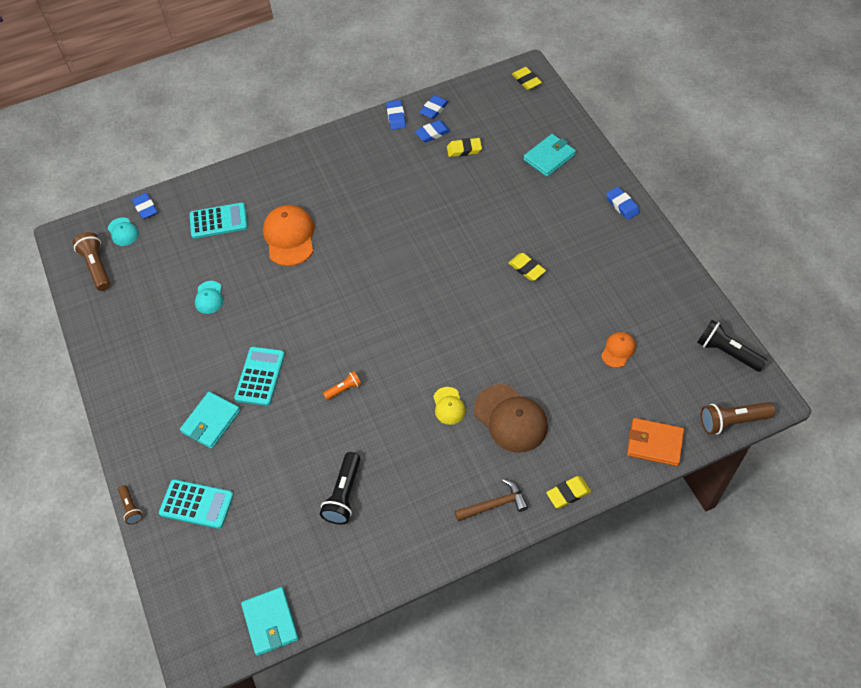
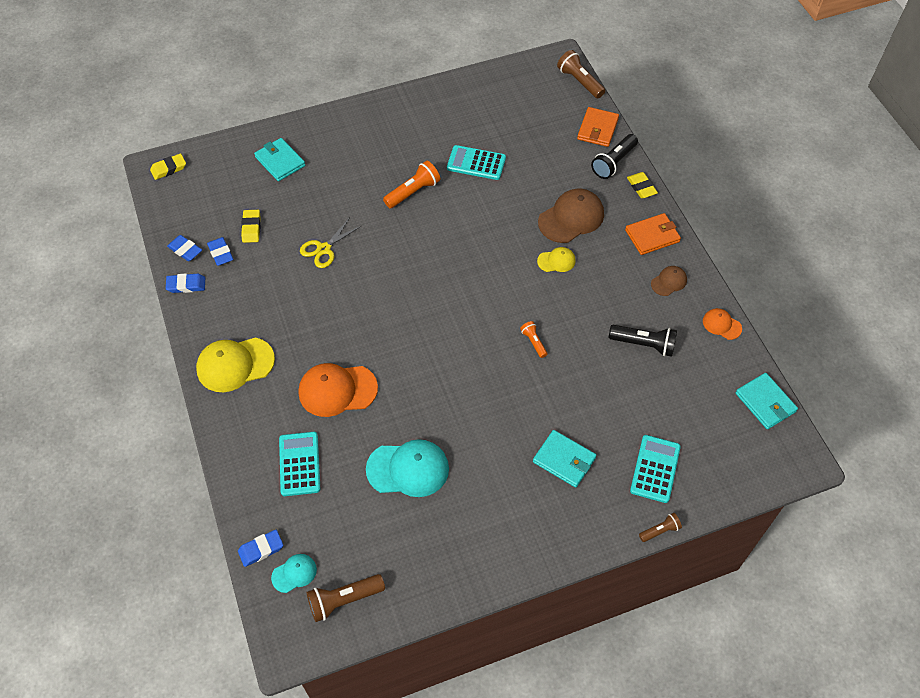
camera: 90 degrees left, 0 degrees up
turquoise cap [195,281,223,314] -> turquoise cap [366,439,449,497], size x1.90
turquoise calculator [234,347,285,406] -> turquoise calculator moved to [447,145,506,180]
turquoise wallet [241,587,299,656] -> turquoise wallet turned 75 degrees clockwise [736,373,798,429]
brown hammer [455,479,528,521] -> orange wallet [625,213,681,255]
yellow eraser [508,253,546,281] -> orange flashlight [383,161,441,209]
orange cap [601,332,636,368] -> orange cap moved to [703,308,742,340]
blue eraser [606,187,640,220] -> none
black flashlight [697,320,767,372] -> black flashlight moved to [591,134,638,179]
brown flashlight [701,402,775,434] -> brown flashlight turned 150 degrees clockwise [557,50,605,99]
none -> yellow cap [196,338,275,392]
none -> yellow scissors [300,219,361,268]
none -> brown cap [651,266,687,296]

